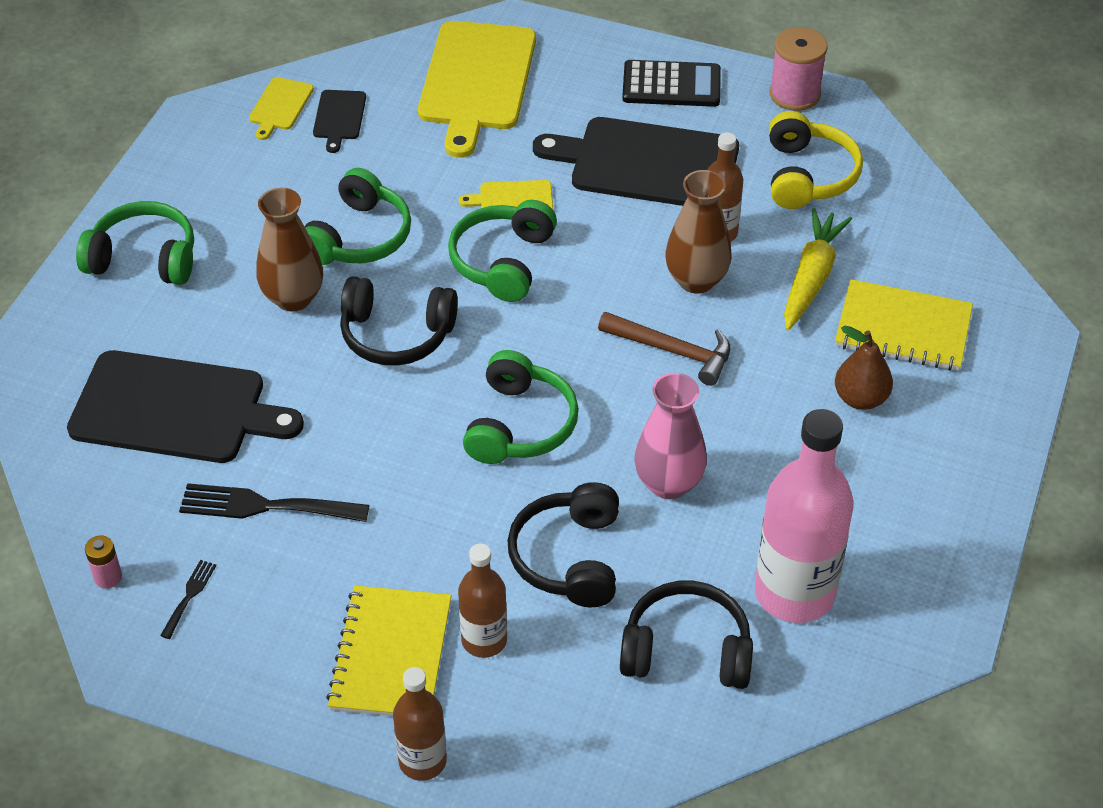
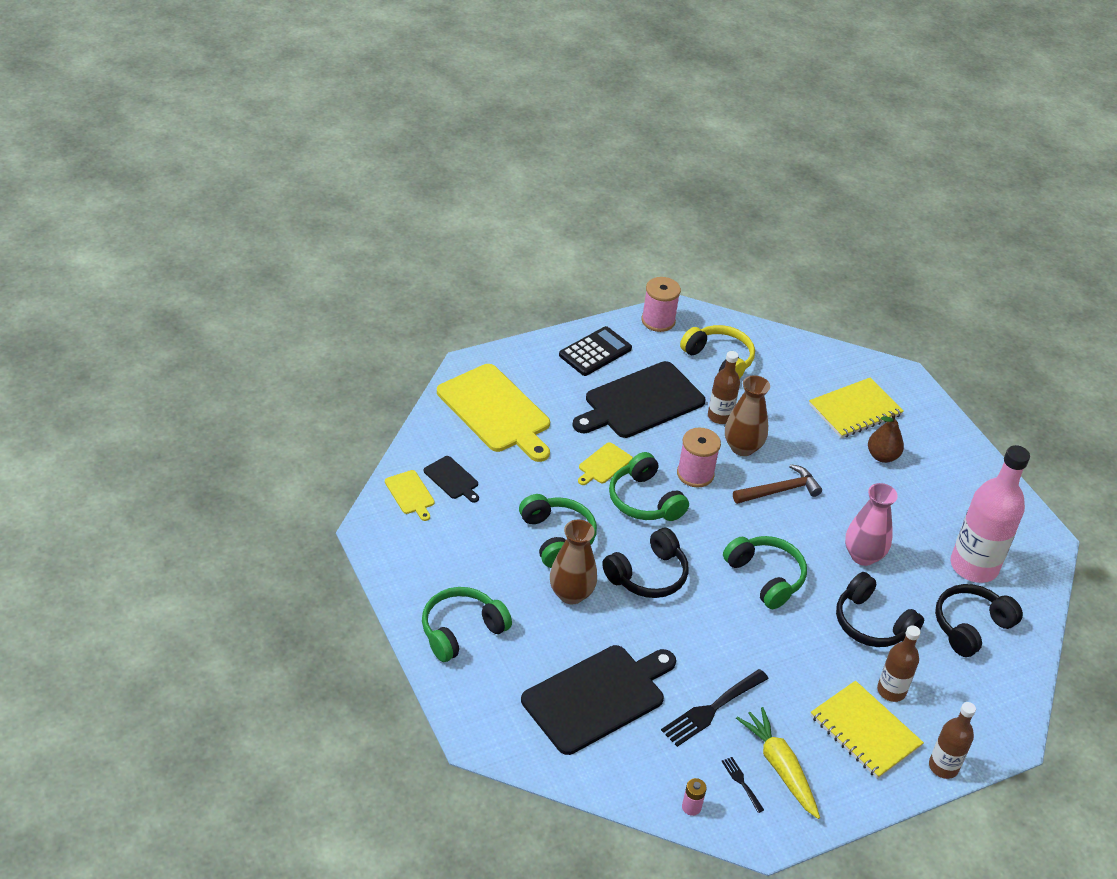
camera: 50 degrees left, 5 degrees down
yellow carrot [784,208,852,330] -> yellow carrot moved to [736,707,820,819]
none -> pink spool [677,428,721,488]

